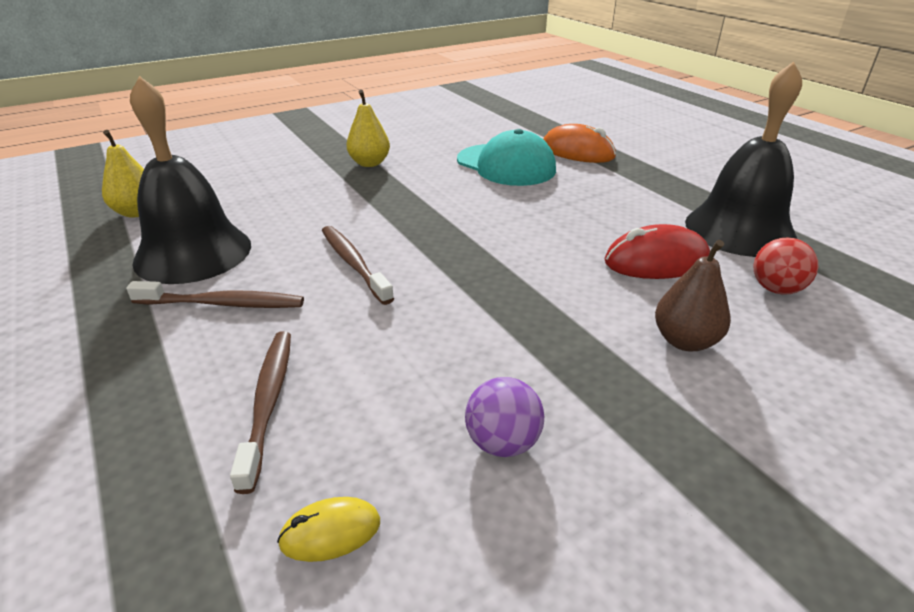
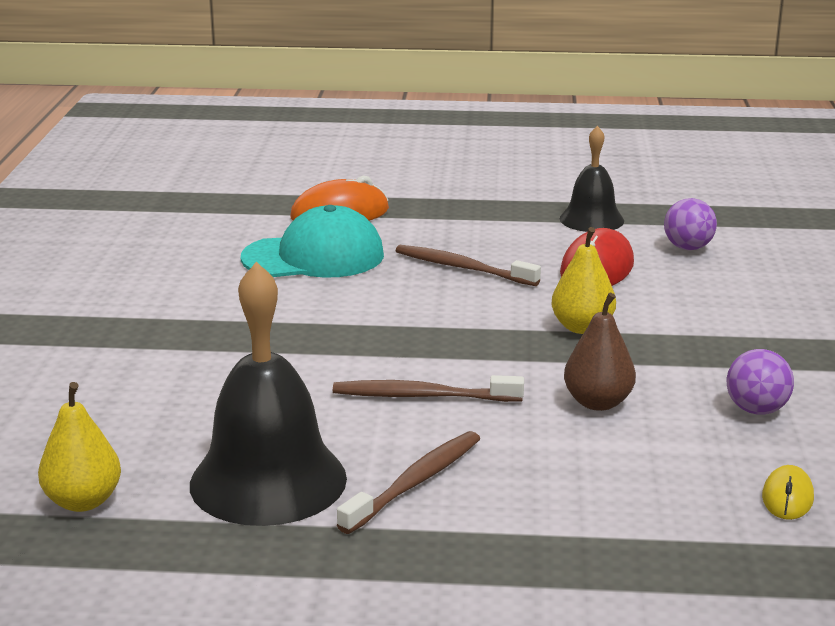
camera: 55 degrees left, 10 degrees down
brown toothbrush [230,331,291,494] -> brown toothbrush moved to [396,245,541,286]
yellow pear [346,90,390,167] -> yellow pear moved to [551,227,616,334]
brown pear [655,240,731,352] -> brown pear moved to [564,292,636,411]
black bell [685,62,802,257] -> black bell [560,126,624,232], size x0.59
red ball [753,237,818,295] -> purple ball [664,198,717,250]

